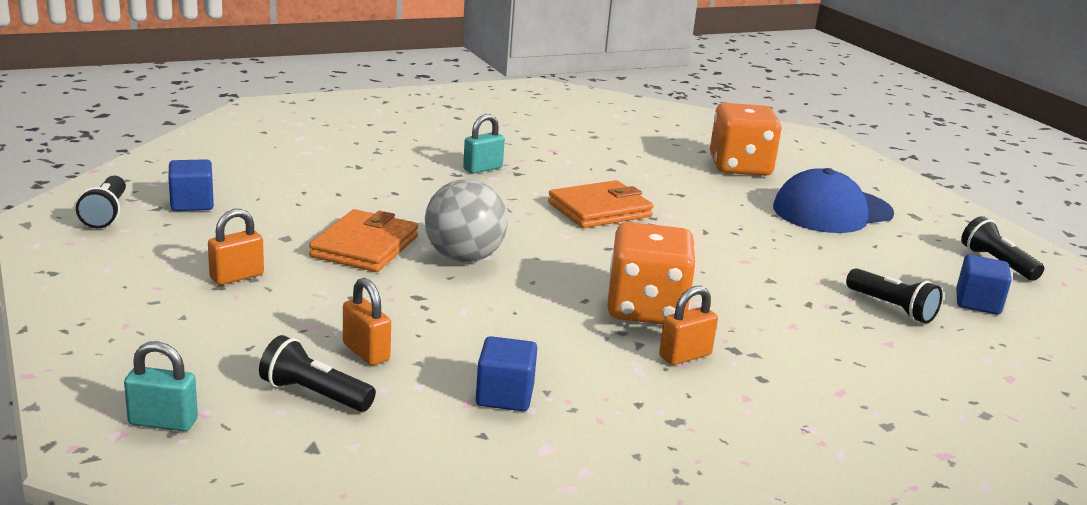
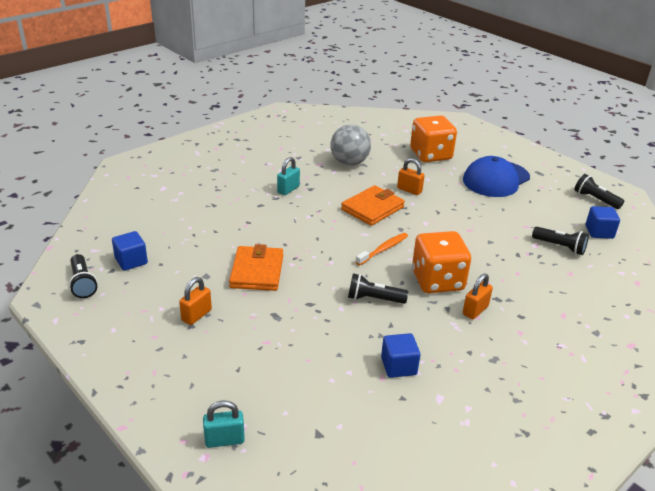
camera: 15 degrees left, 10 degrees up
black flashlight [259,335,376,412] -> black flashlight moved to [348,273,408,304]
orange padlock [343,278,391,366] -> orange padlock moved to [397,158,425,195]
grey ball [425,179,508,262] -> grey ball moved to [331,125,371,166]
none -> orange toothbrush [356,233,408,265]

